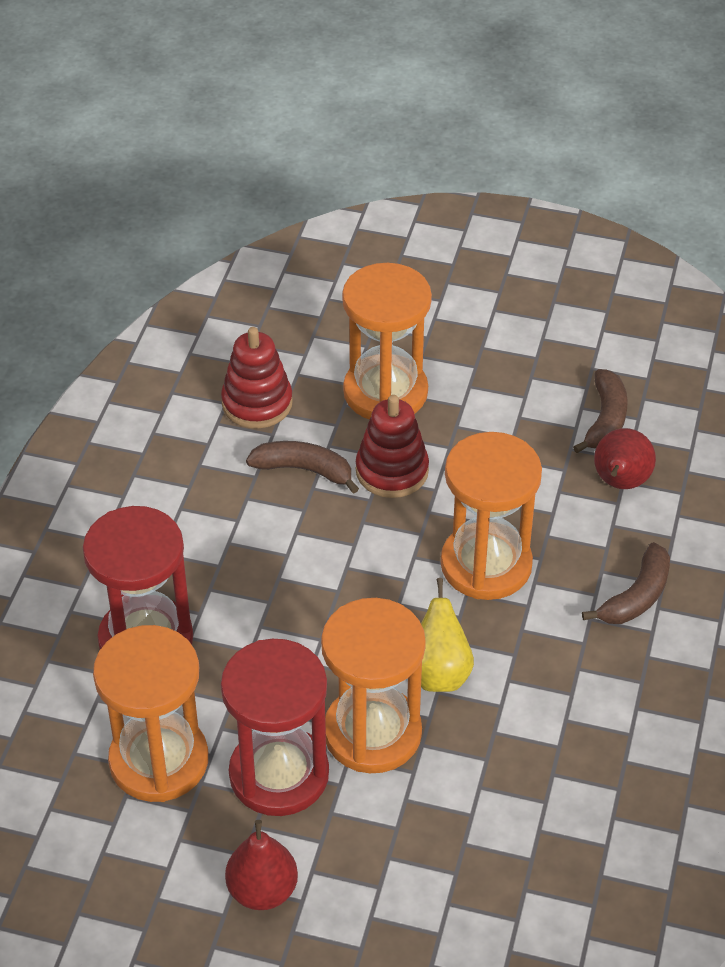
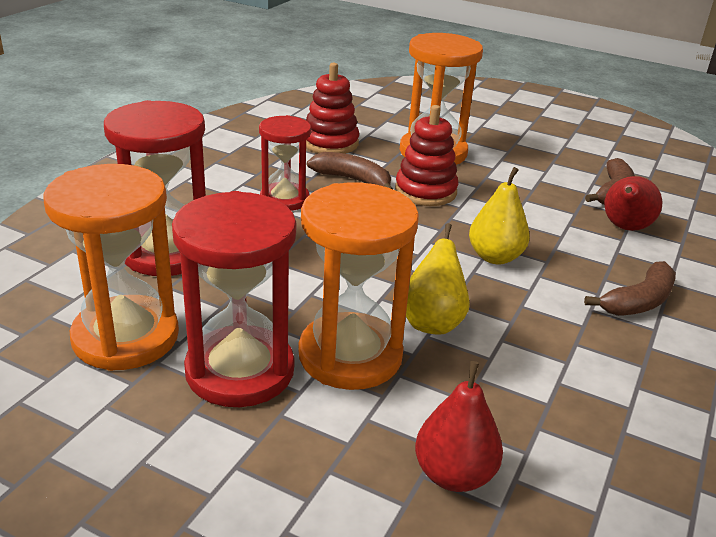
camera: 10 degrees right, 15 degrees down
red pear [225,820,298,910] -> red pear moved to [415,361,503,492]
orange hourglass [441,432,542,600] -> yellow pear [469,167,530,265]
none -> red hourglass [259,115,311,211]

